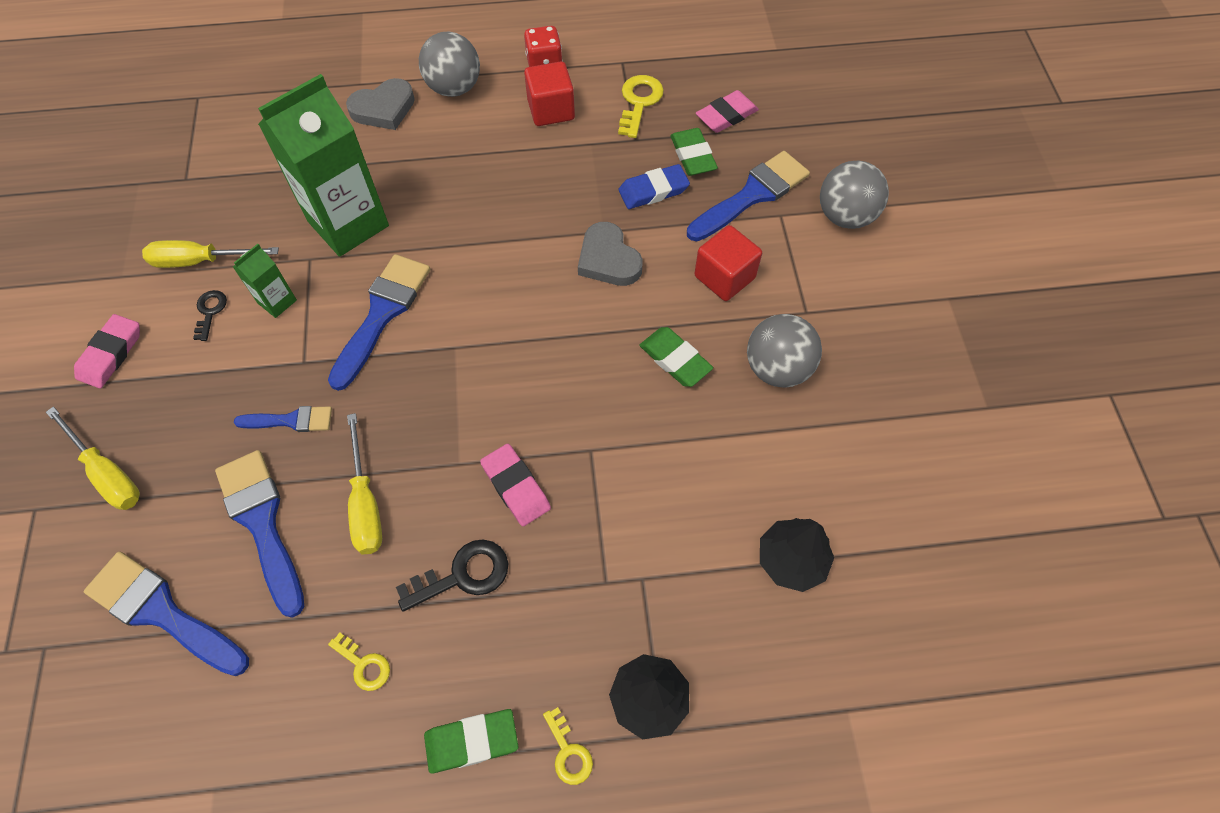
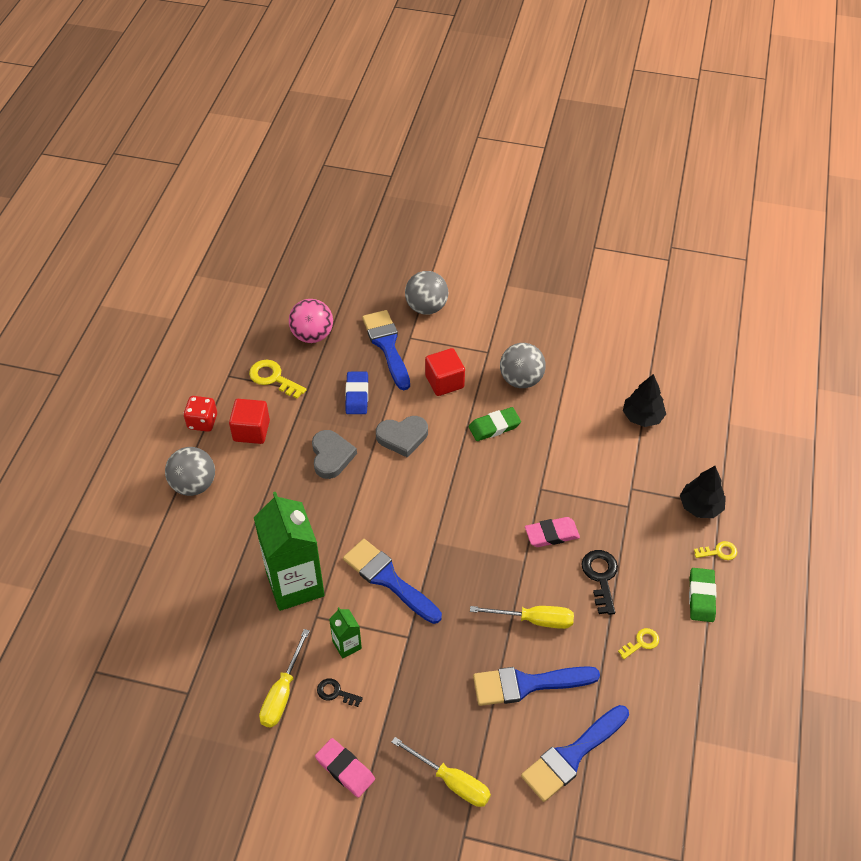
camera: 70 degrees left, 10 degrees down
yellow screwdriver [46,407,140,510] -> yellow screwdriver turned 60 degrees clockwise [392,737,491,807]
blue brush [234,406,332,432] -> none
grey heart [346,78,415,130] -> grey heart moved to [312,430,357,479]
green eraser [670,128,718,176] -> none
pink eraser [696,90,759,133] -> pink ball [289,299,333,343]

